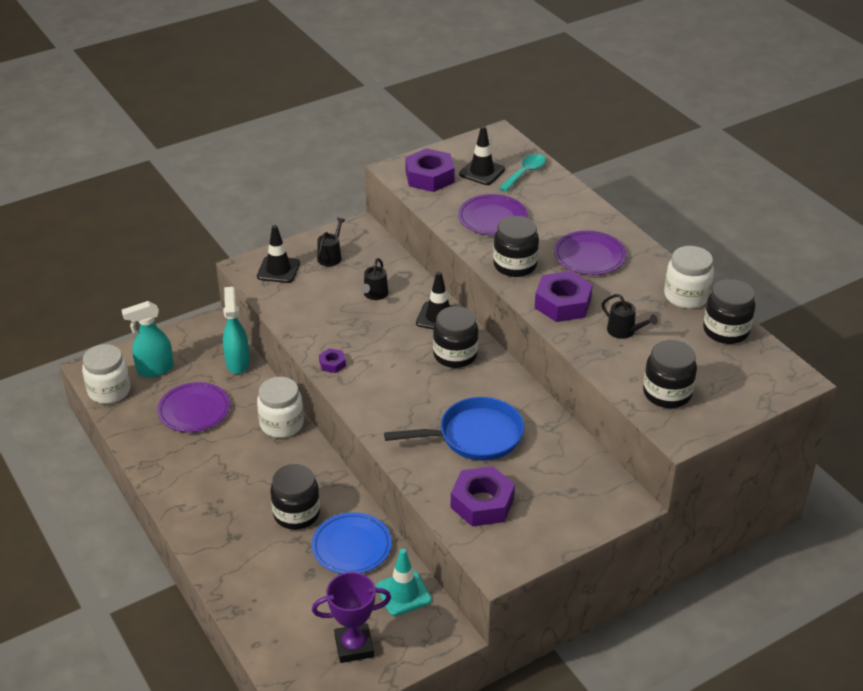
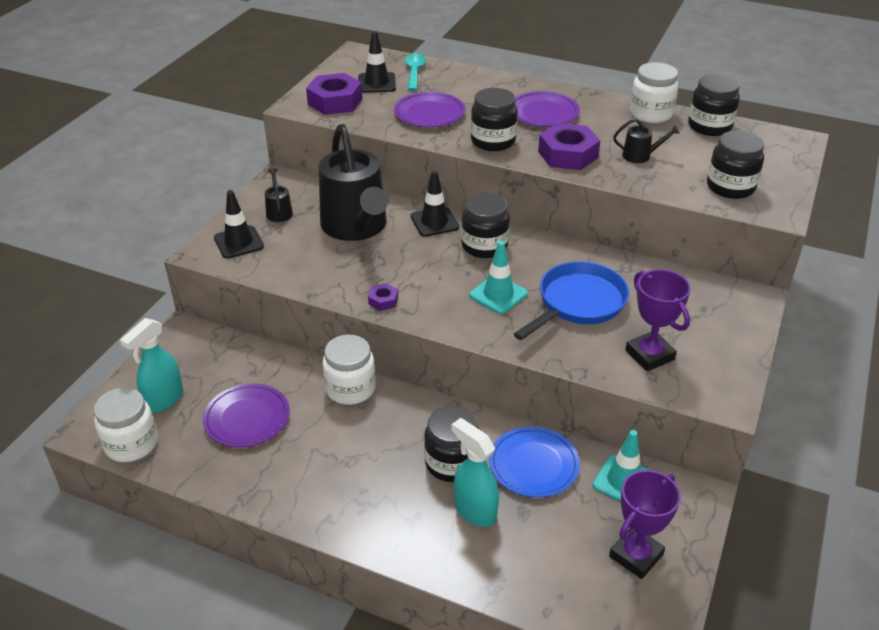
camera: 35 degrees left, 0 degrees up
turquoise spray bottle [223,287,250,374] -> turquoise spray bottle moved to [452,418,499,527]
black watering can [361,258,388,300] -> black watering can [319,124,388,241], size x2.48
purple nut [451,466,515,527] -> purple trophy [625,269,691,371]
none -> turquoise traffic cone [469,241,528,314]

